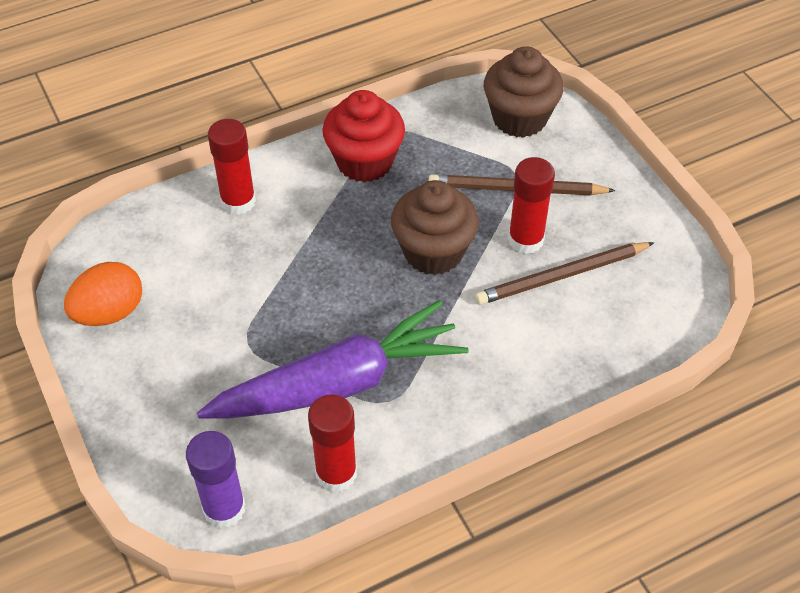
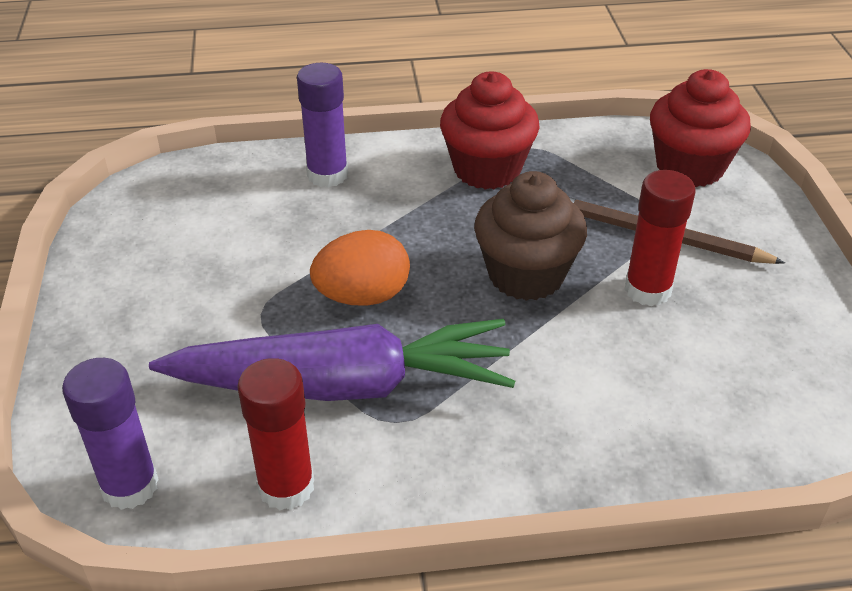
camera: 20 degrees right, 10 degrees down
orange egg [64,262,142,326] -> orange egg moved to [310,230,410,306]
red glue stick [208,119,256,215] -> purple glue stick [297,63,348,188]
brown pencil [475,242,654,305] -> none
brown cupcake [484,46,564,138] -> red cupcake [650,69,751,187]

